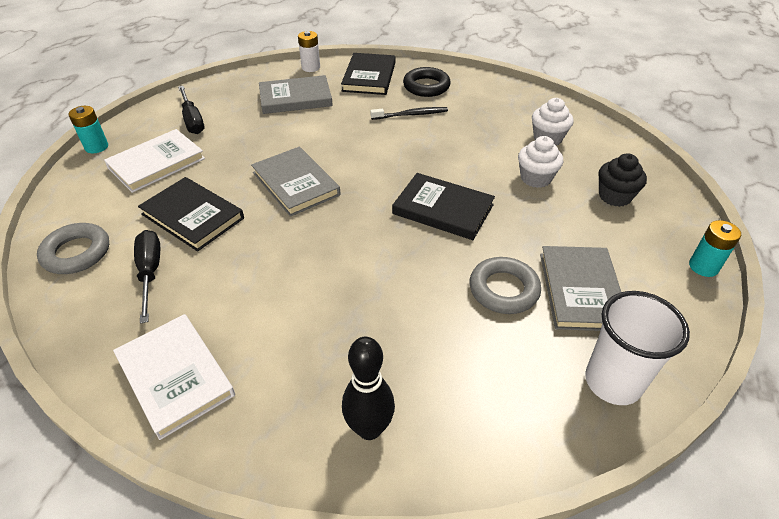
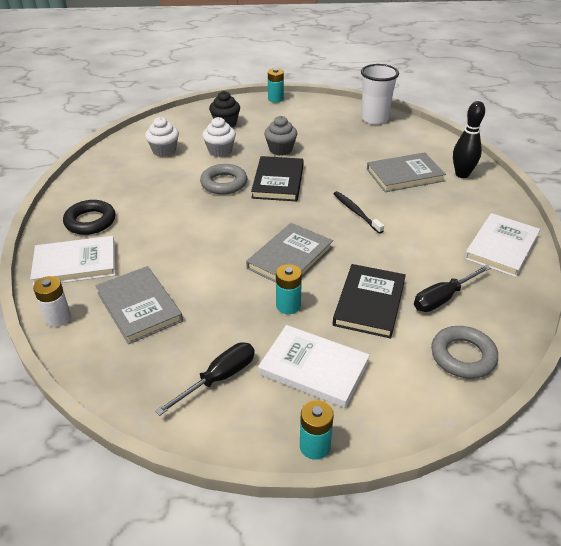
camera: 110 degrees left, 5 degrees down
black book [341,53,396,95] -> white book [30,236,115,287]
black toothbrush [370,107,448,120] -> black toothbrush moved to [333,191,384,234]
grey ring [470,257,541,314] -> grey ring moved to [200,164,247,195]
grey book [540,246,621,331] -> grey book moved to [367,153,446,192]
none -> grey cupcake [264,116,297,156]
none -> turquoise battery [276,264,302,314]

